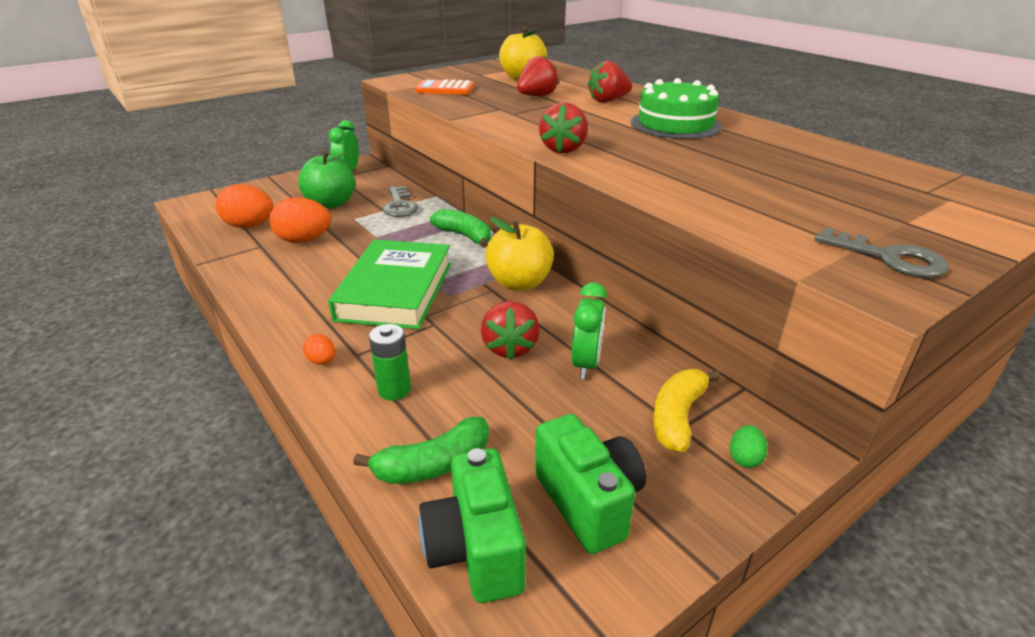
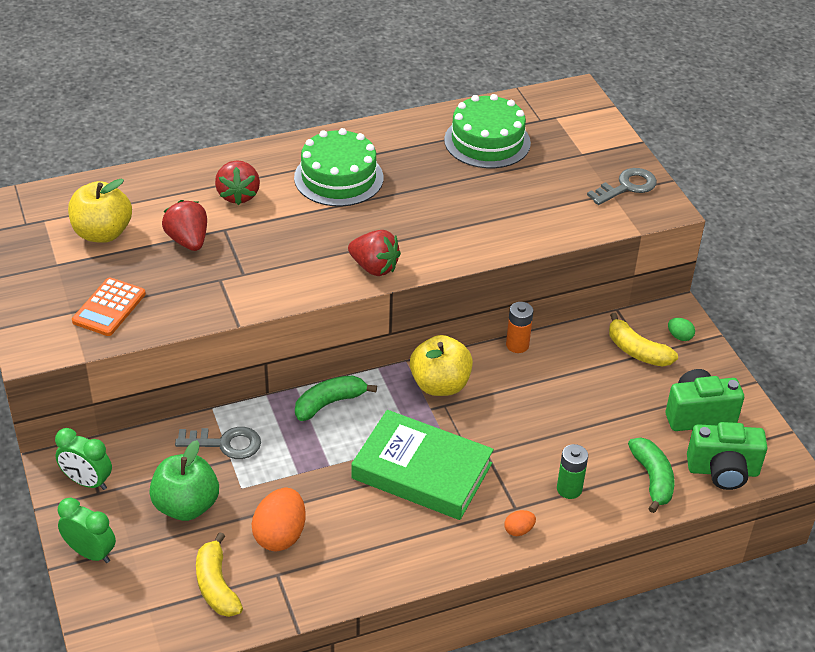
camera: 75 degrees left, 10 degrees up
orange egg [216,184,273,228] -> yellow banana [196,532,243,617]
red strawberry [481,301,540,360] -> none
green clock [571,282,607,379] -> green clock moved to [58,497,116,563]
none -> green cake [444,94,531,168]
none -> orange battery [506,302,533,353]

